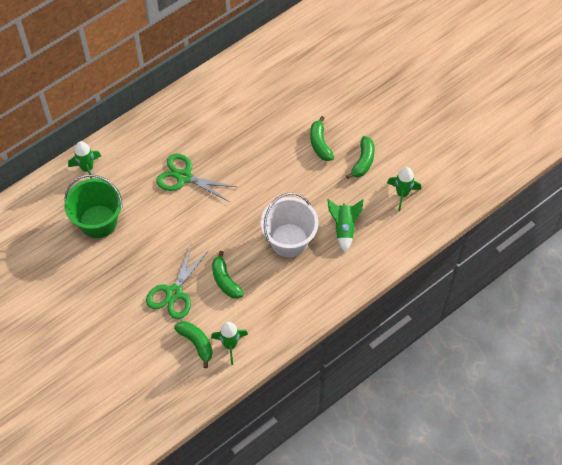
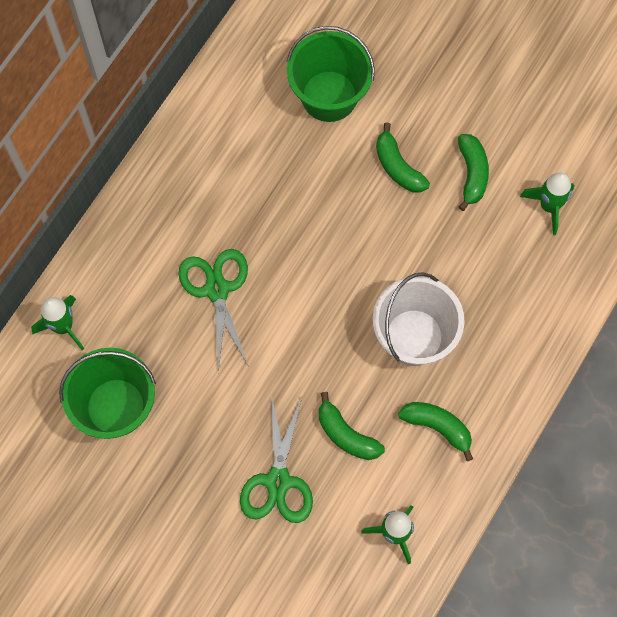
camera: 20 degrees left, 10 degrees up
green scissors [156,154,236,202] -> green scissors turned 75 degrees clockwise [178,249,248,373]
green banana [174,321,213,368] -> green banana moved to [398,402,473,461]
green rocket [327,199,364,253] -> none
none -> green bucket [287,26,375,122]

